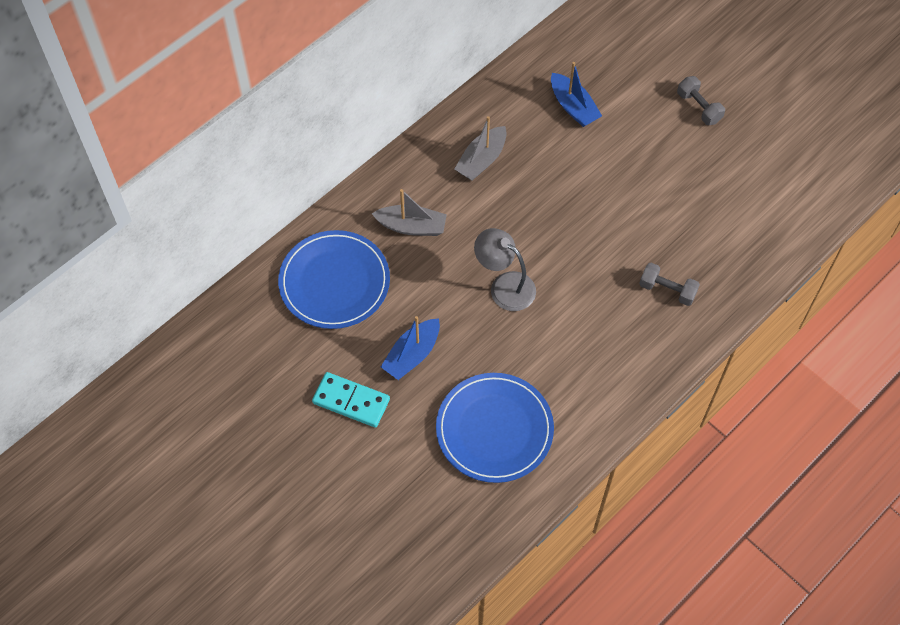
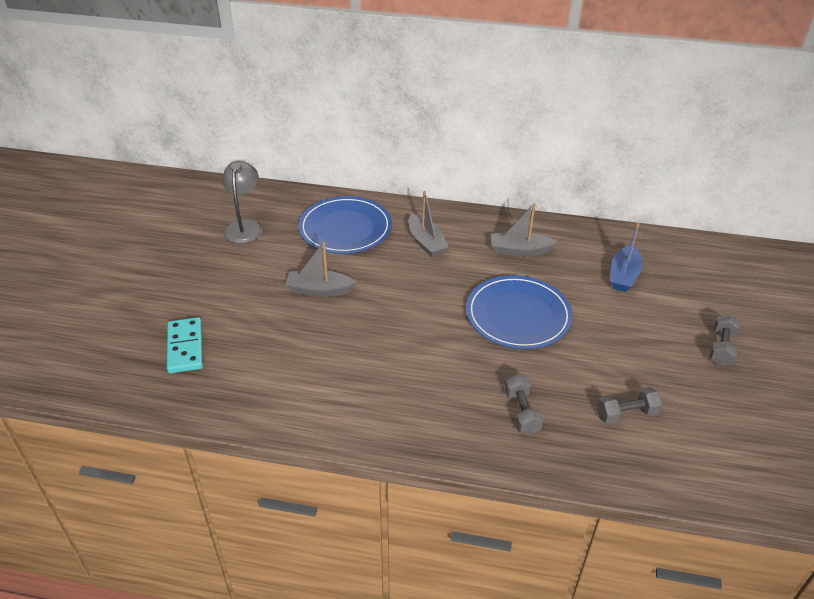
camera: 55 degrees right, 20 degrees down
turquoise domino [312,372,390,428] -> turquoise domino moved to [167,317,203,373]
blue boat [381,316,440,380] -> grey boat [286,242,357,297]
blue plate [436,373,554,483] -> blue plate moved to [466,275,573,349]
grey lamp [474,228,536,311] -> grey lamp moved to [222,161,263,243]
none -> grey dumbbell [597,387,663,425]

